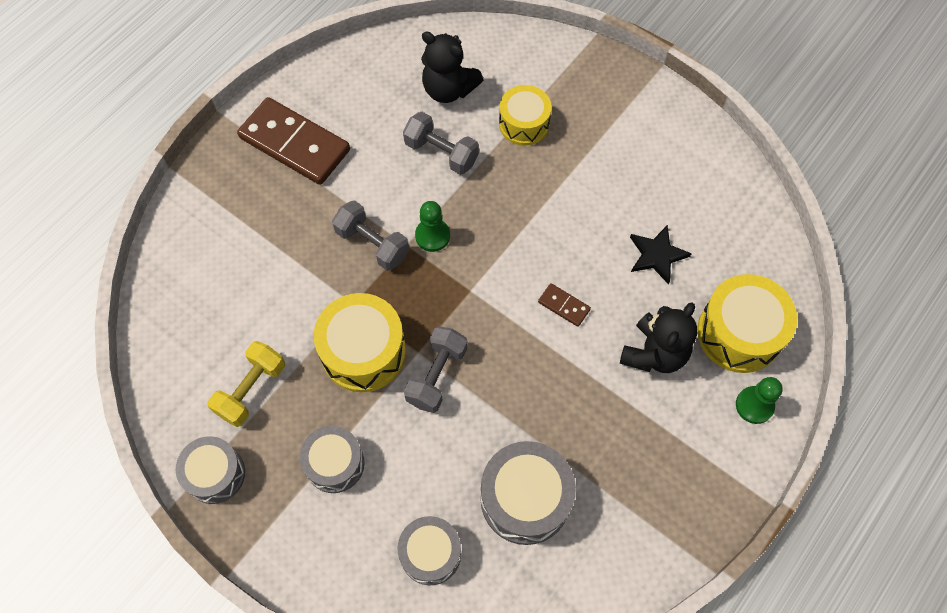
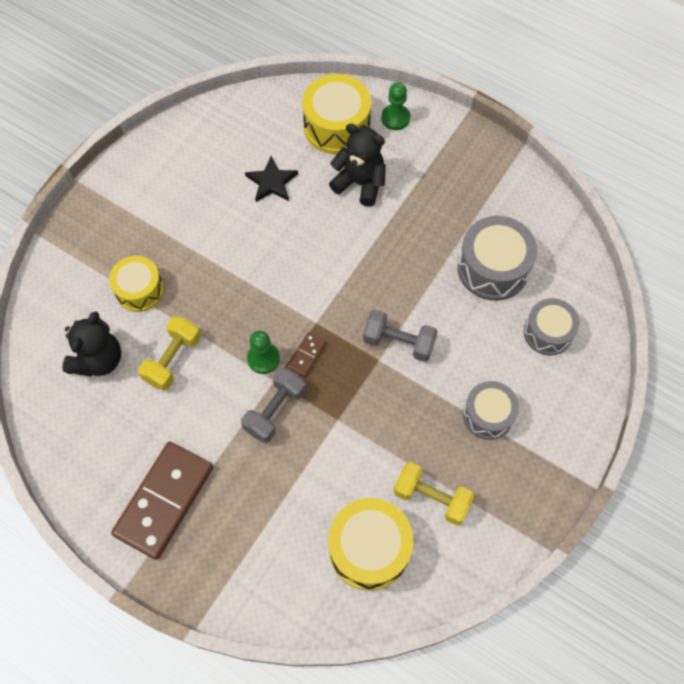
camera: 95 degrees left, 0 degrees up
grey drum [176,436,245,504] -> none
yellow drum [314,293,406,392] -> yellow drum moved to [328,498,413,591]
grey dumbbell [403,112,479,175] -> yellow dumbbell [138,316,201,390]
brown domino [538,283,591,327] -> brown domino moved to [287,332,326,377]

